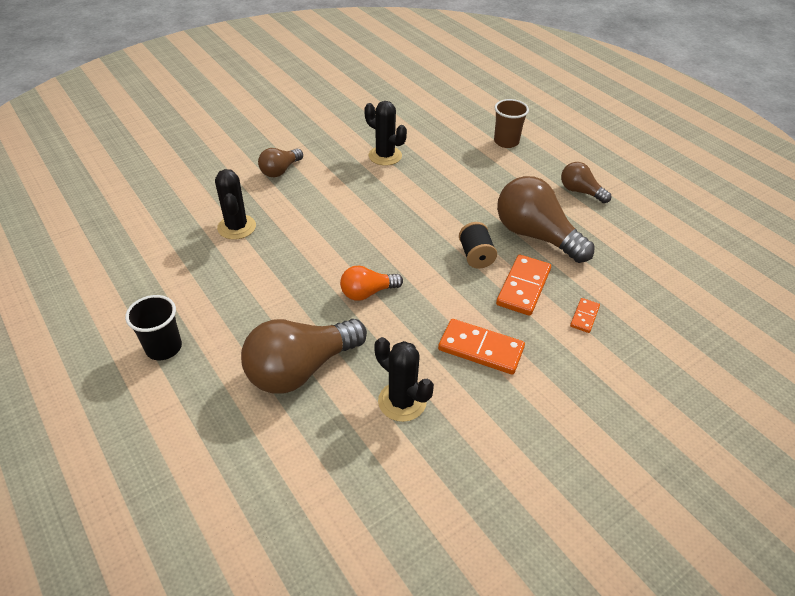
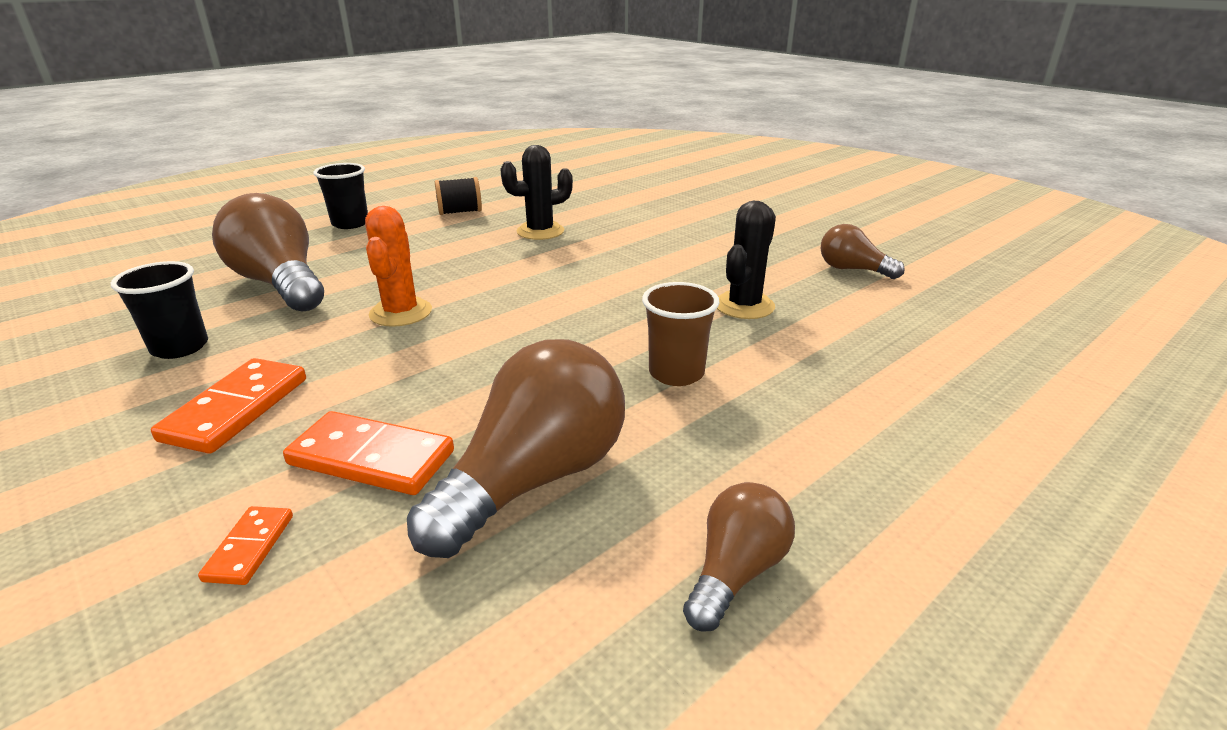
camera: 85 degrees right, 15 degrees down
brown light bulb [258,148,303,177] -> brown light bulb moved to [821,224,905,279]
orange light bulb [340,265,403,301] -> orange cactus [365,206,432,327]
black cactus [374,337,434,422] -> black cup [110,261,208,359]
black spool [459,222,497,269] -> black spool moved to [435,177,482,215]
brown cup [494,99,529,148] -> brown cup moved to [642,282,720,386]
orange domino [570,298,600,333] -> orange domino turned 75 degrees clockwise [198,506,293,585]

